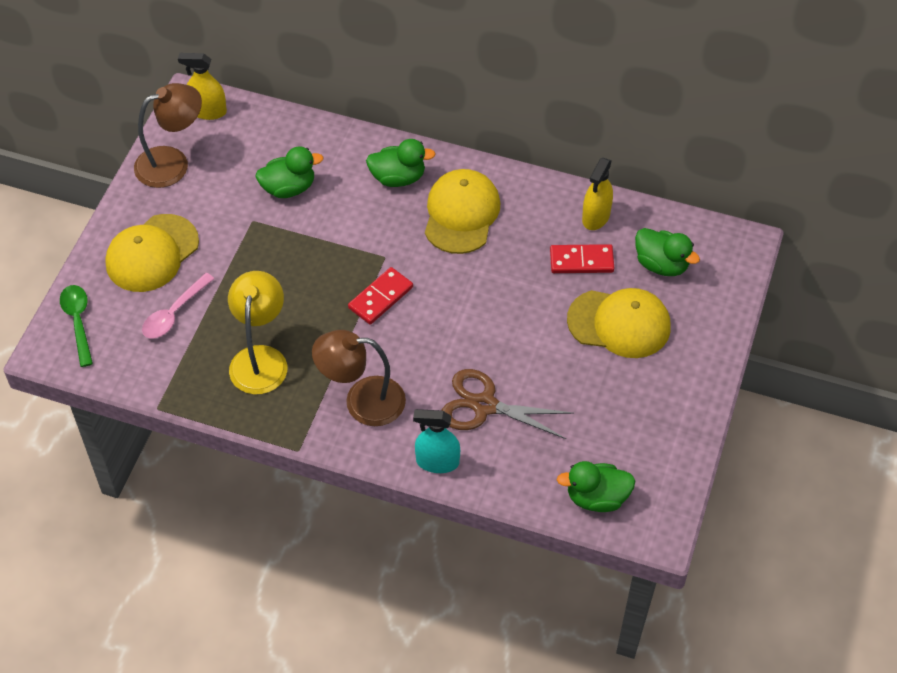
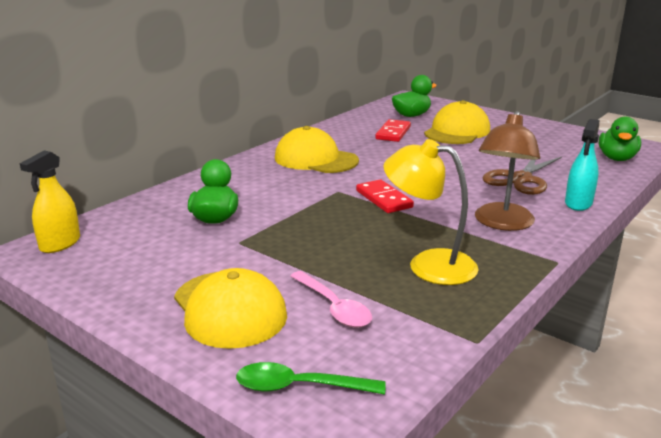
camera: 70 degrees left, 30 degrees down
brown lamp [134,83,202,188] -> none
green duck [366,139,436,187] -> none
yellow spray bottle [582,158,613,230] -> none

